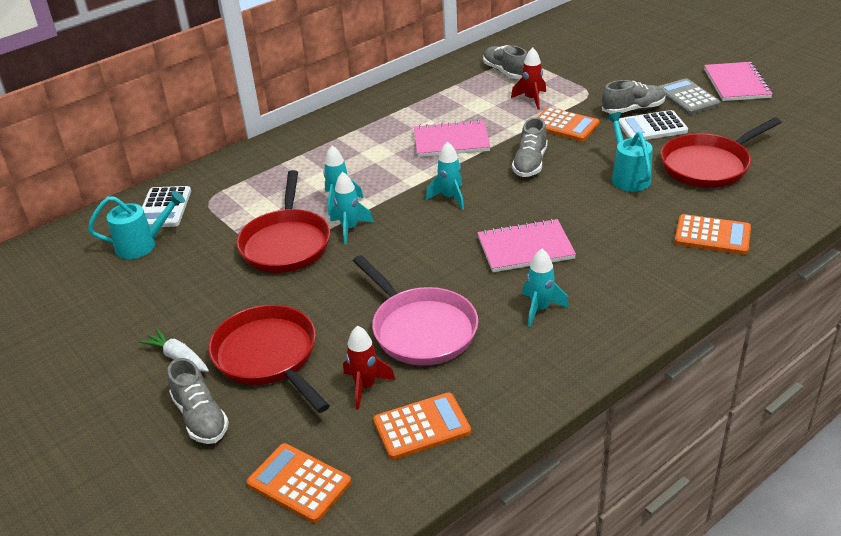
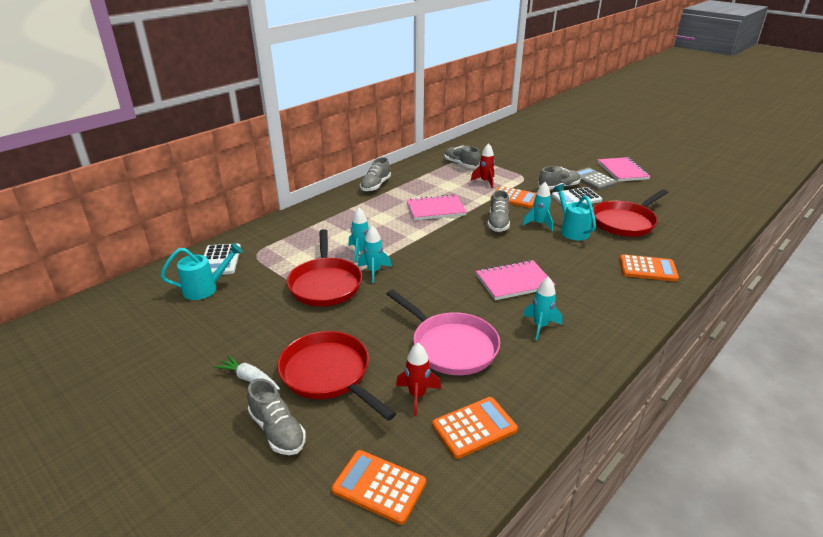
camera: 10 degrees left, 5 degrees down
turquoise rocket [426,141,464,210] -> turquoise rocket moved to [522,182,553,231]
none -> grey shoe [360,157,391,192]

